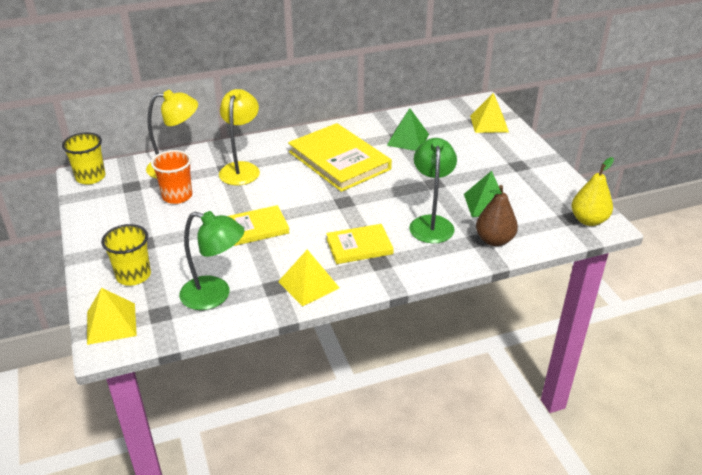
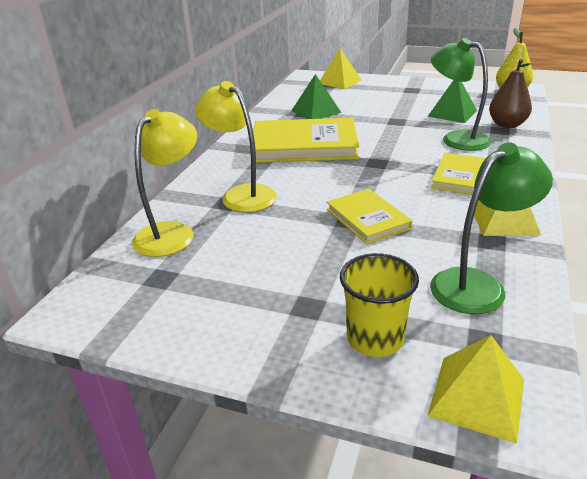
camera: 50 degrees left, 5 degrees down
yellow cup [62,132,106,185] -> none
orange cup [151,150,193,204] -> none
yellow book [228,205,289,246] -> yellow book turned 45 degrees counterclockwise [327,189,413,244]

